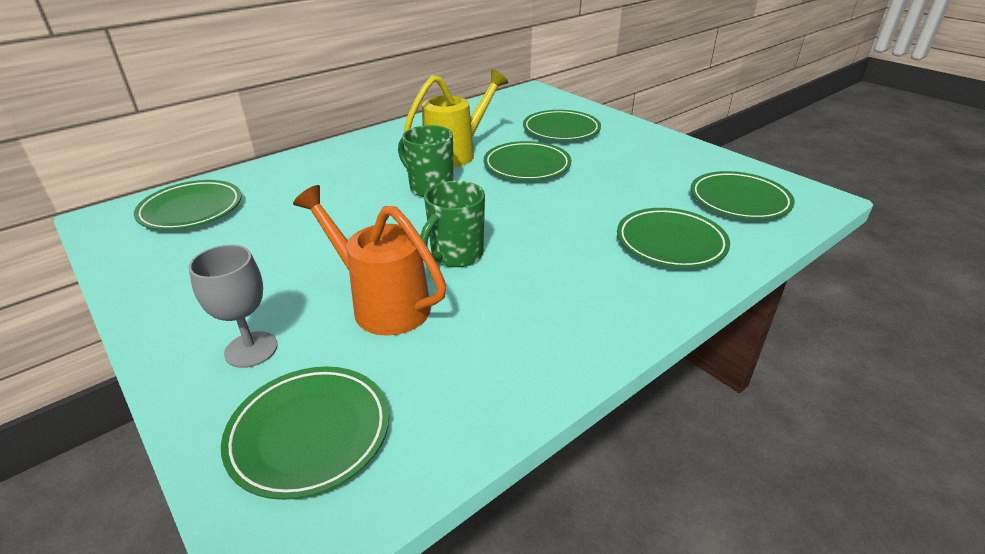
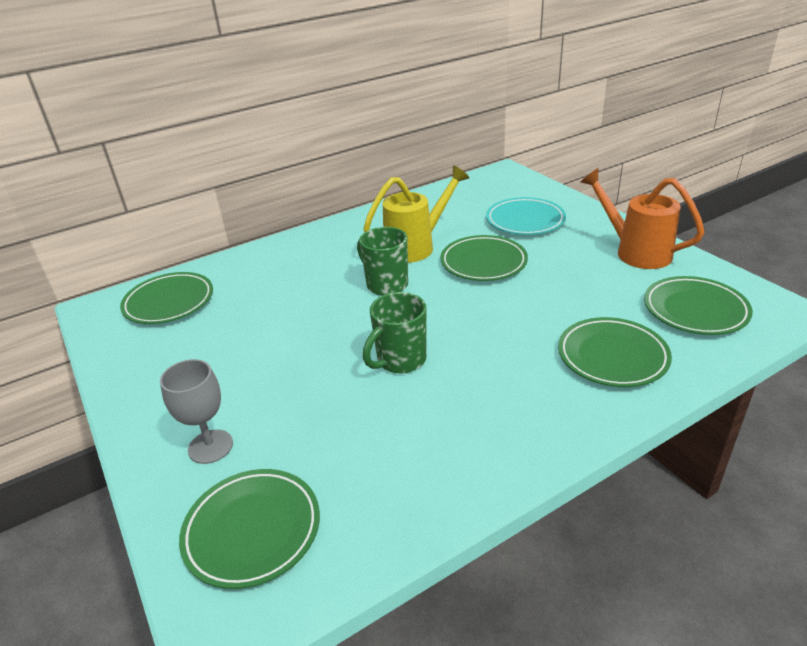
camera: 10 degrees right, 0 degrees up
orange watering can [293,185,447,336] -> orange watering can moved to [580,168,705,269]
green plate [523,110,601,141] -> turquoise plate [486,197,566,235]

